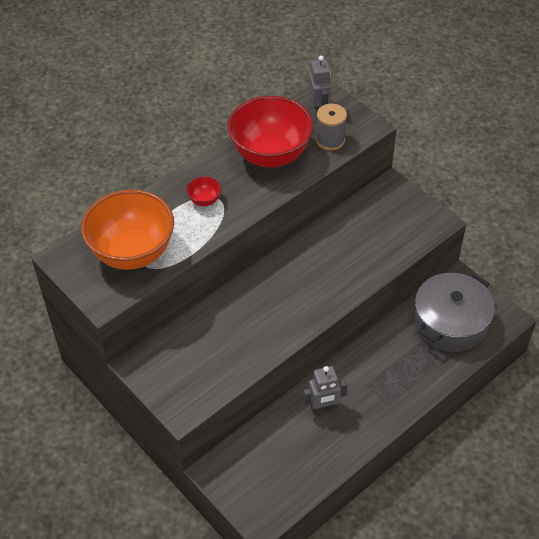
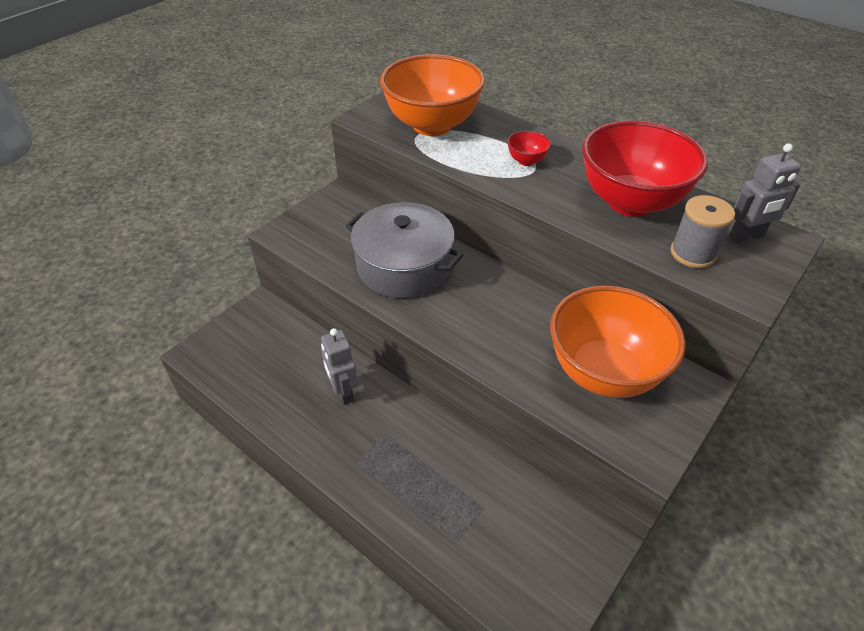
camera: 80 degrees right, 5 degrees down
grey pot [414,273,495,352] -> grey pot moved to [346,202,463,298]
none -> orange bowl [550,286,685,398]

